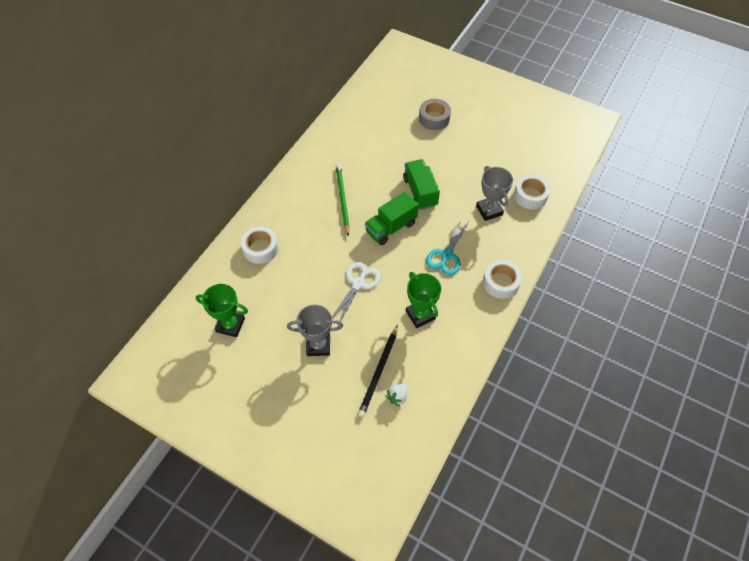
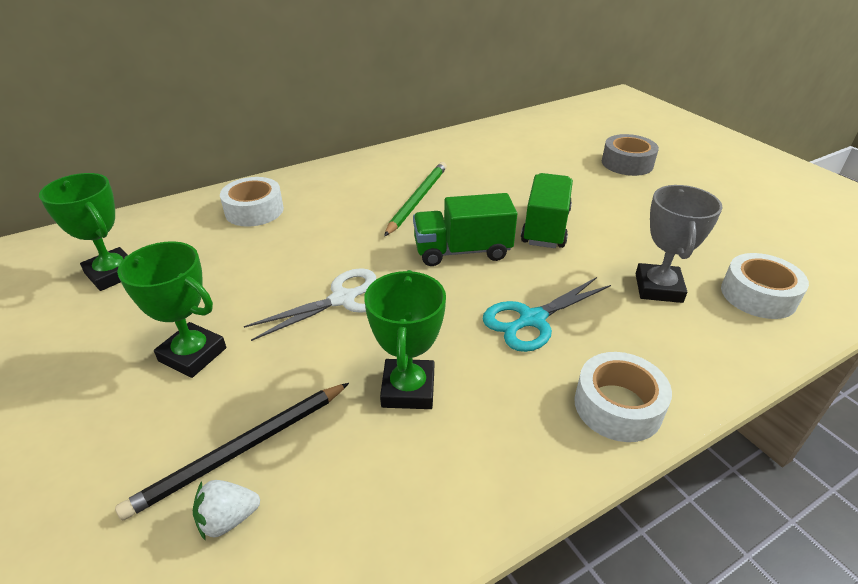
camera: 30 degrees right, 20 degrees down
grey trophy [287,305,343,356] -> green trophy [117,241,226,378]

